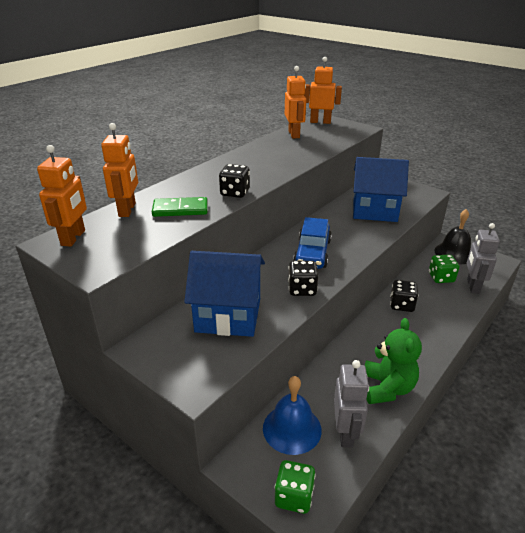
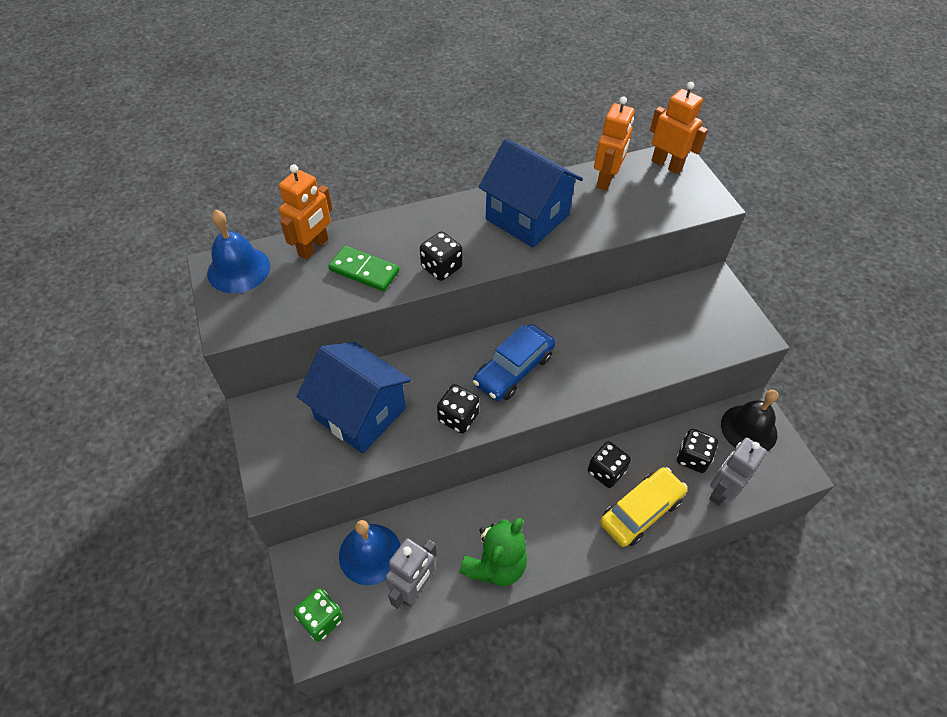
camera: 30 degrees right, 20 degrees up
orange robot [37,145,87,247] -> blue bell [207,210,270,293]
blue house [353,157,409,222] -> blue house moved to [479,139,583,247]
green dice [429,255,459,283] -> black dice [677,429,718,473]
none -> yellow car [600,467,687,547]

